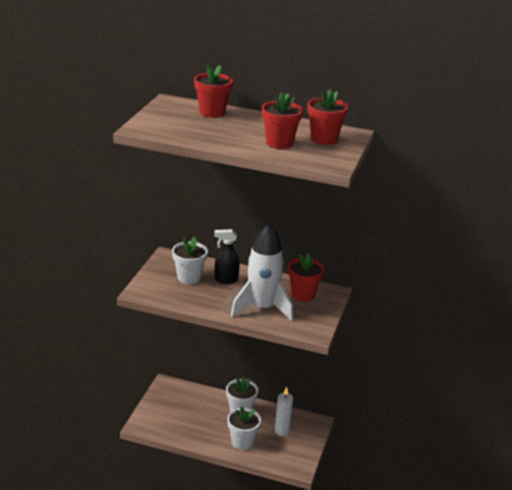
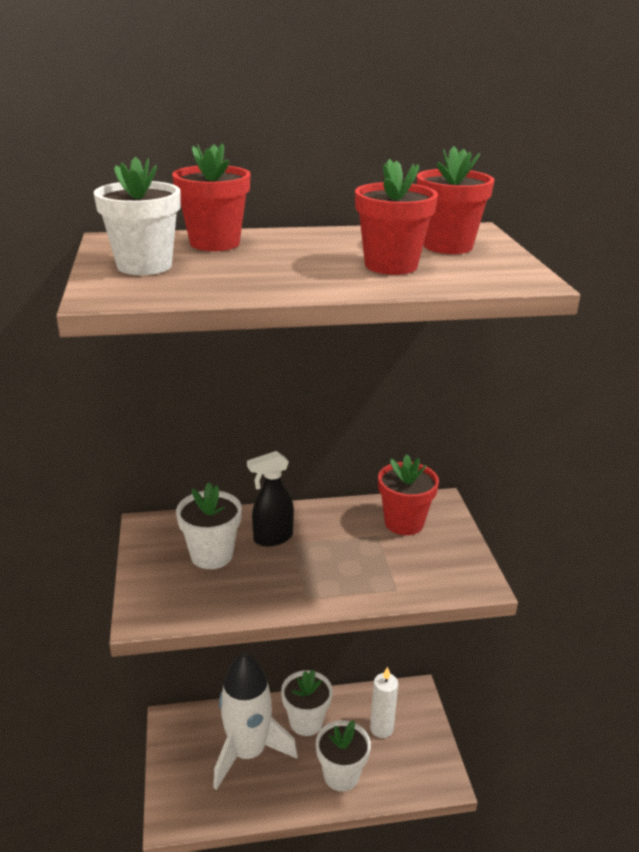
camera: 25 degrees left, 0 degrees up
white rocket [231,223,293,321] -> white rocket moved to [213,653,298,790]
none -> white flower pot [94,157,180,275]

